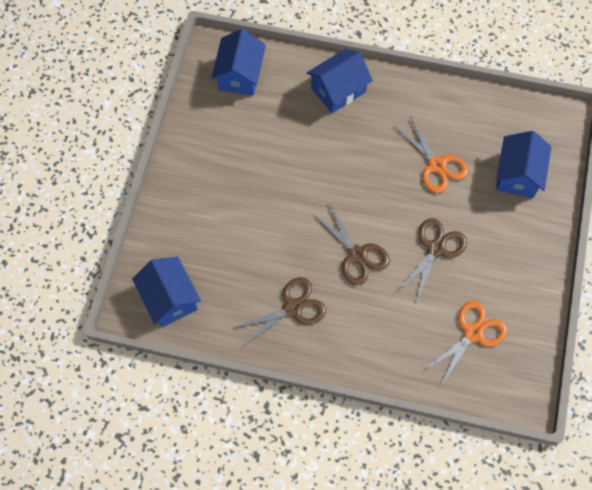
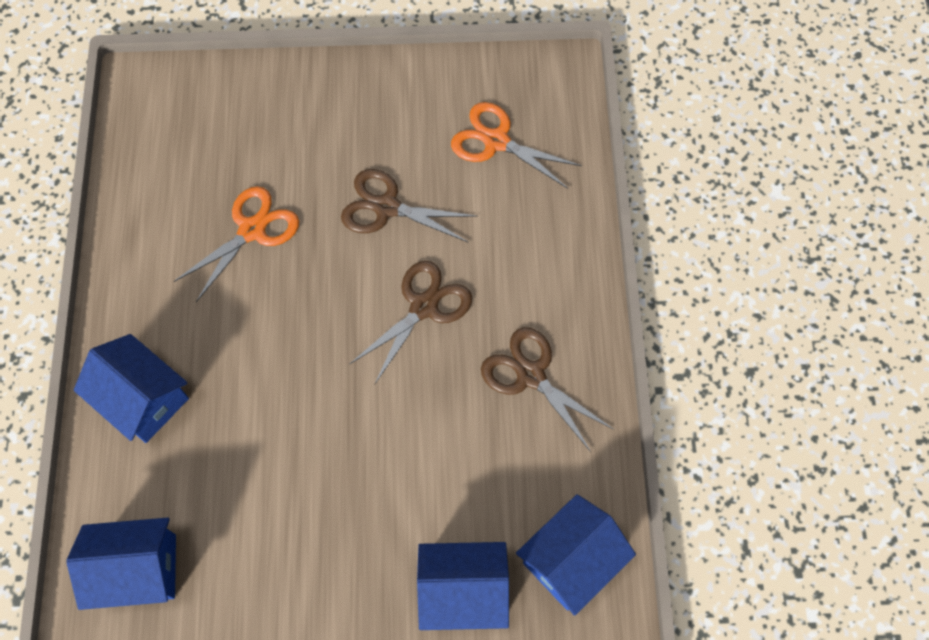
camera: 105 degrees left, 0 degrees up
blue house [496,131,551,198] -> blue house moved to [417,542,509,630]

